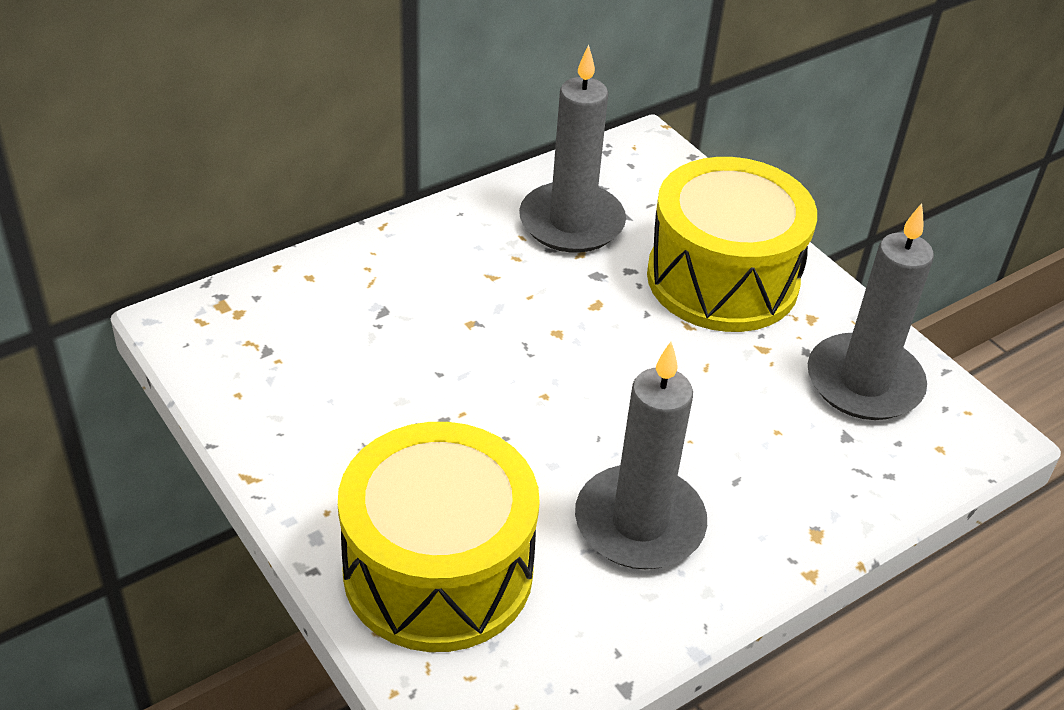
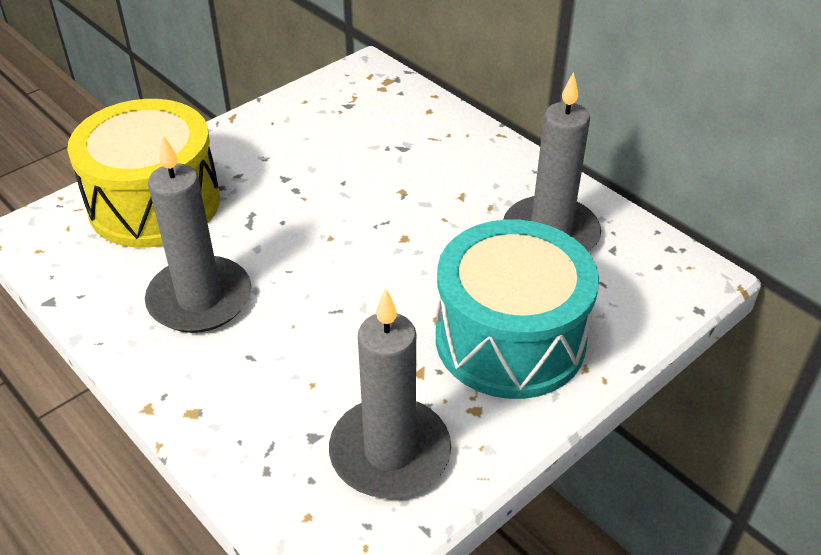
camera: 85 degrees right, 0 degrees up
yellow drum [647,157,817,332] -> turquoise drum [436,219,599,399]

